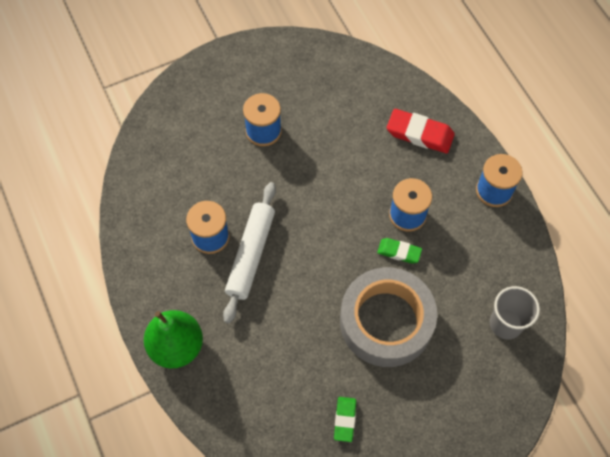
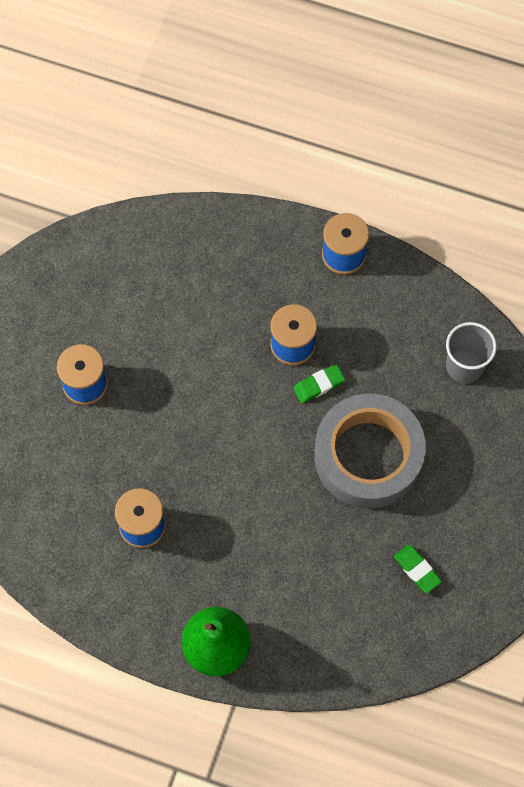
camera: 45 degrees left, 5 degrees up
white rolling pin [223,182,276,323] -> none
red eraser [387,109,455,153] -> none

